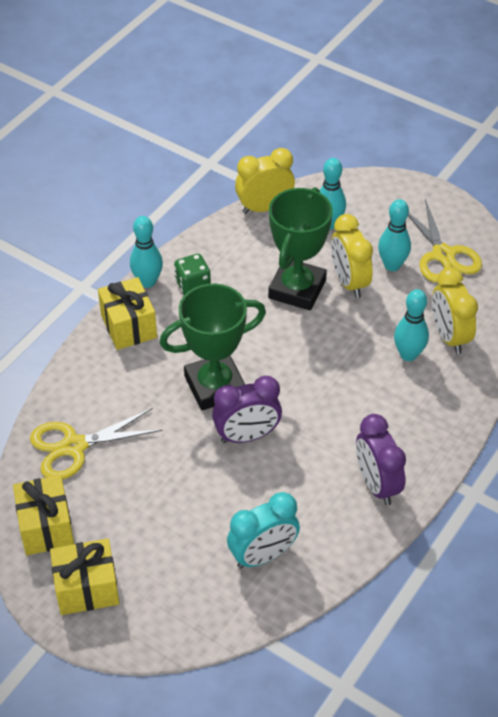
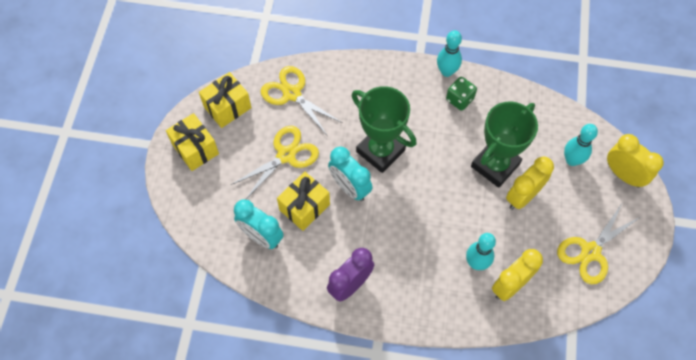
camera: 65 degrees right, 15 degrees up
yellow gift [98,277,157,350] -> yellow gift moved to [277,172,330,231]
purple clock [212,376,282,443] -> turquoise clock [328,147,372,201]
yellow clock [235,148,295,214] -> yellow clock moved to [607,134,664,188]
green trophy [268,187,333,310] -> green trophy turned 45 degrees counterclockwise [471,102,538,188]
turquoise bowling pin [378,199,411,271] -> none
none -> yellow scissors [231,126,319,200]

